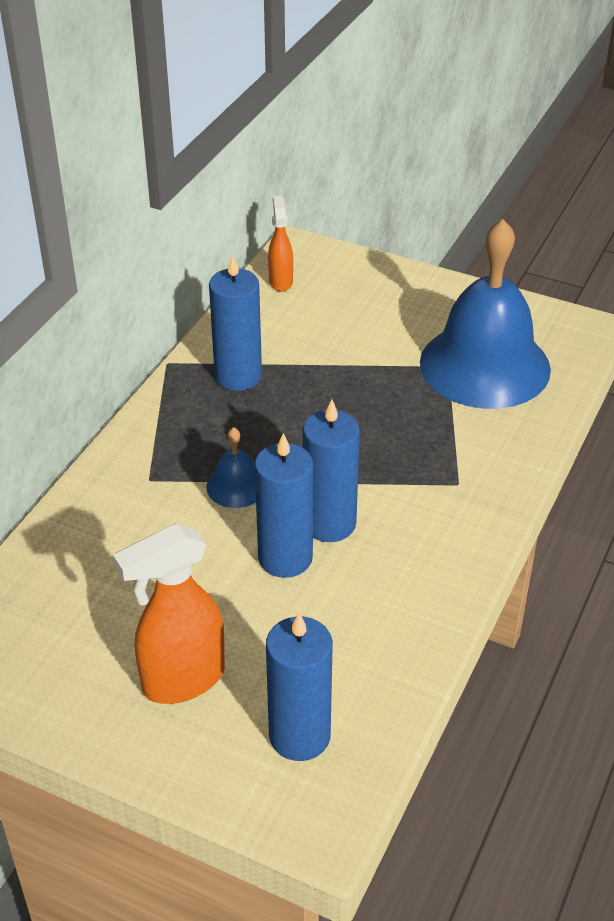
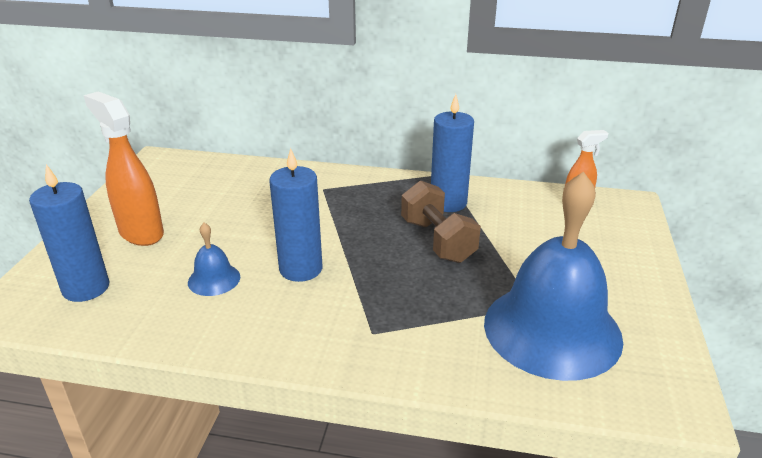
camera: 75 degrees right, 10 degrees down
blue bell [206,427,256,508] -> blue bell moved to [188,223,240,296]
blue candle [255,433,313,578] -> none
none -> brown dumbbell [401,180,481,263]

